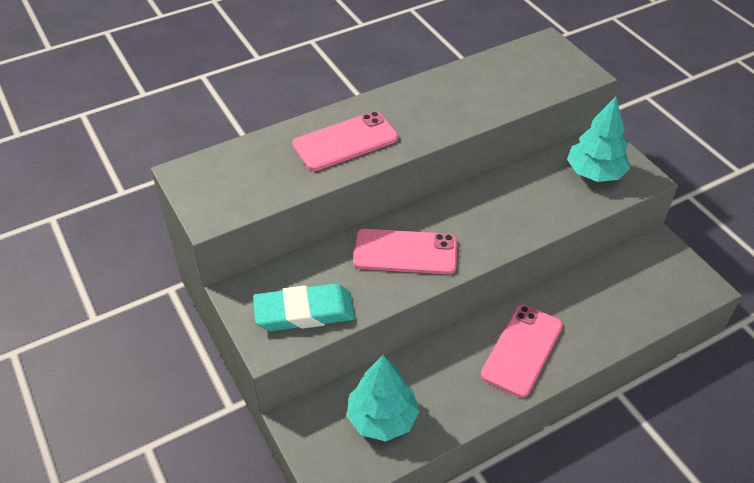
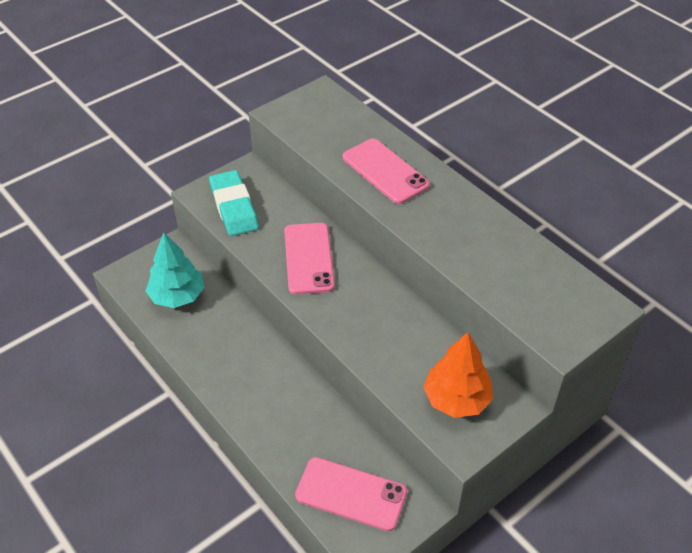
camera: 80 degrees right, 0 degrees up
pink phone [480,305,563,398] -> pink phone moved to [295,457,407,531]
turquoise tree [567,97,630,182] -> orange tree [423,332,493,418]

